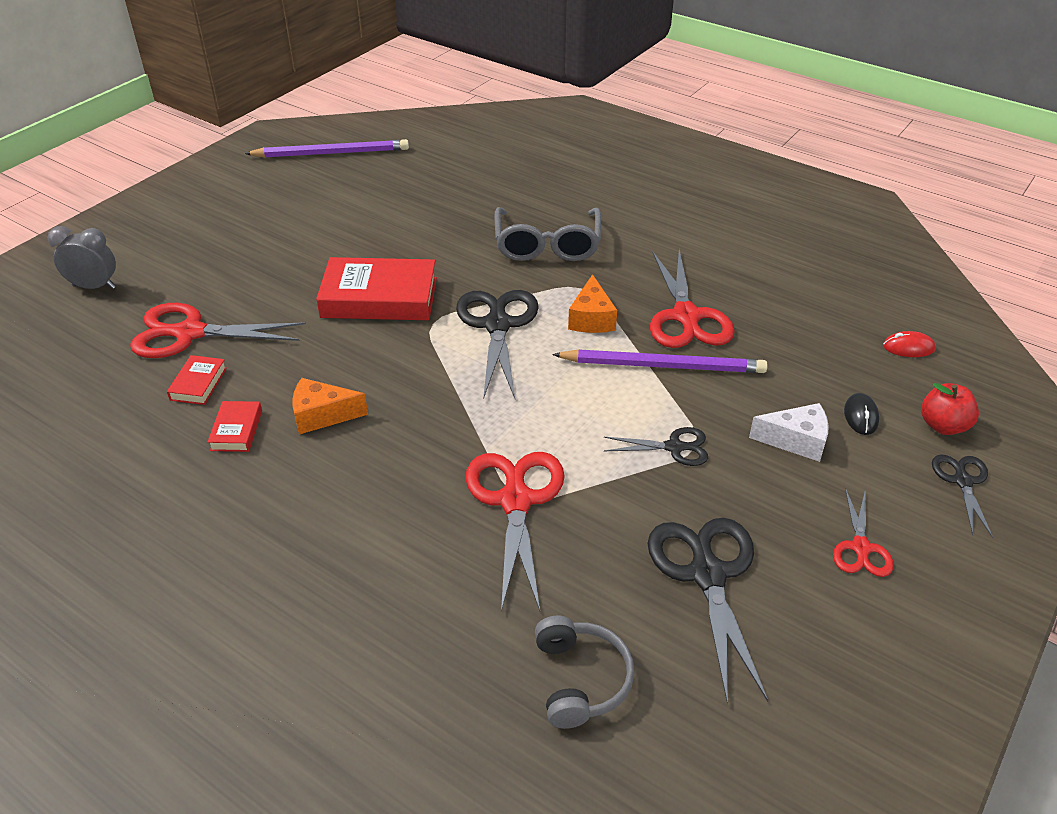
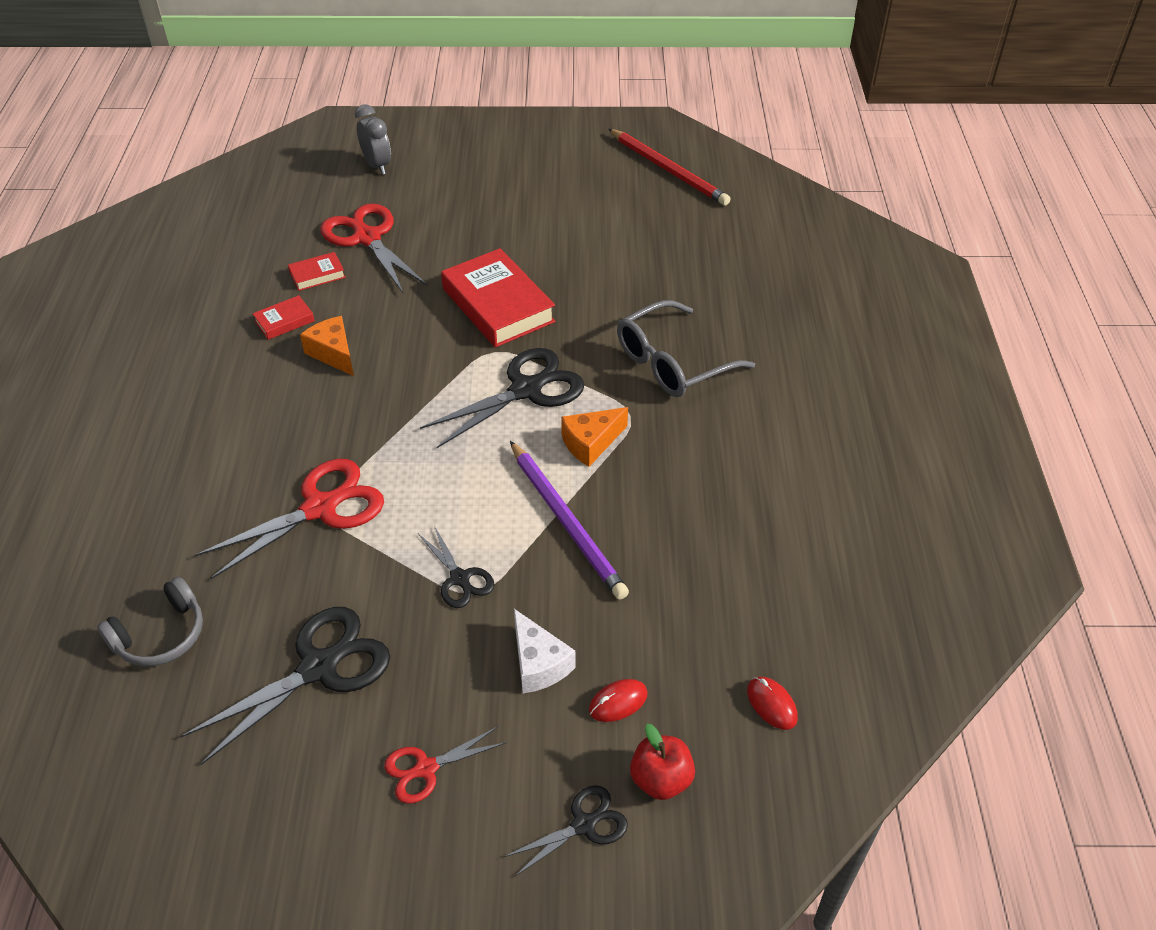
camera: 55 degrees right, 5 degrees up
purple pencil [245,139,409,158] -> red pencil [609,129,730,206]
red scissors [650,250,735,348] -> none
black mouse [844,393,879,435] -> red mouse [589,679,647,722]

